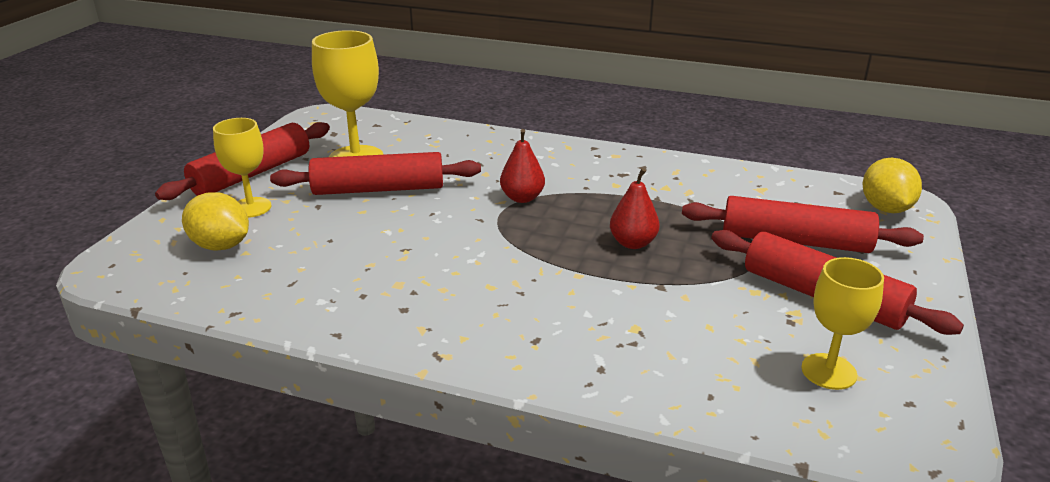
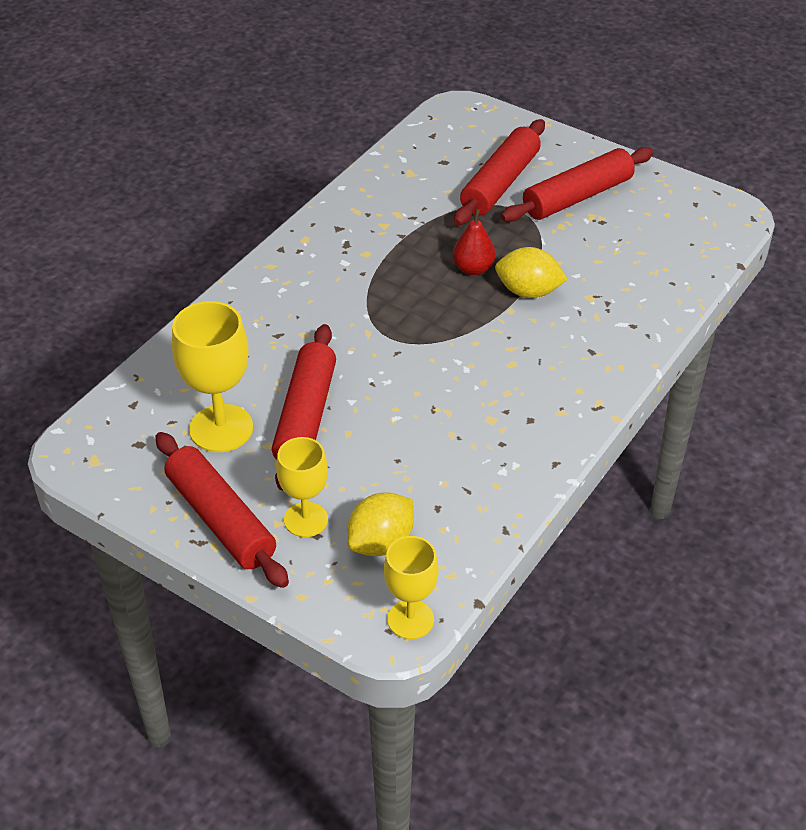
camera: 75 degrees left, 15 degrees up
red pear [500,129,545,203] -> none
yellow goblet [801,257,884,390] -> yellow goblet moved to [384,536,439,639]
yellow lemon [863,158,922,213] -> yellow lemon moved to [495,247,568,298]

